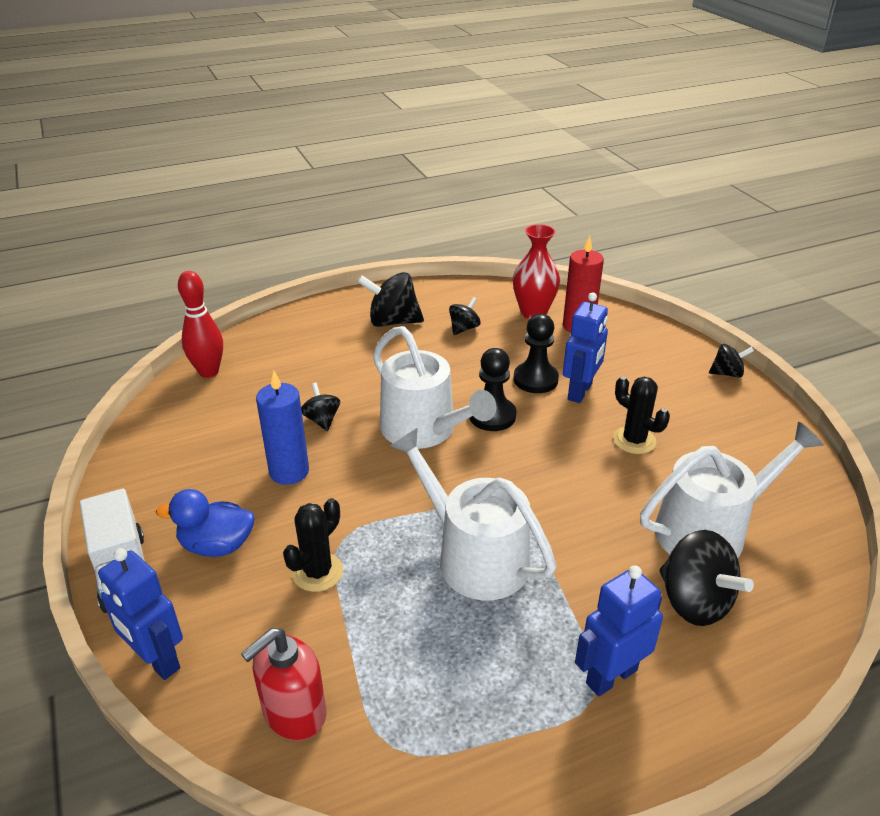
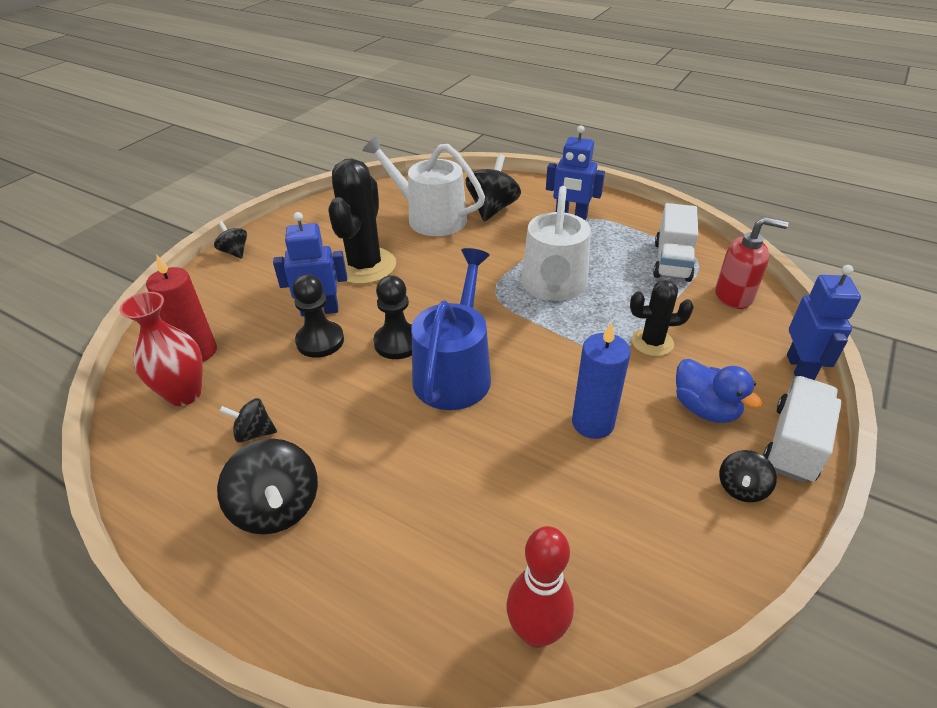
camera: 125 degrees left, 5 degrees up
black spinning top [301,383,340,431] -> black spinning top moved to [719,450,777,502]
white watering can [373,326,496,449] -> blue watering can [411,248,491,410]
black cactus [613,376,670,454] -> black cactus [328,158,396,284], size x1.75
none -> white truck [653,203,698,282]

